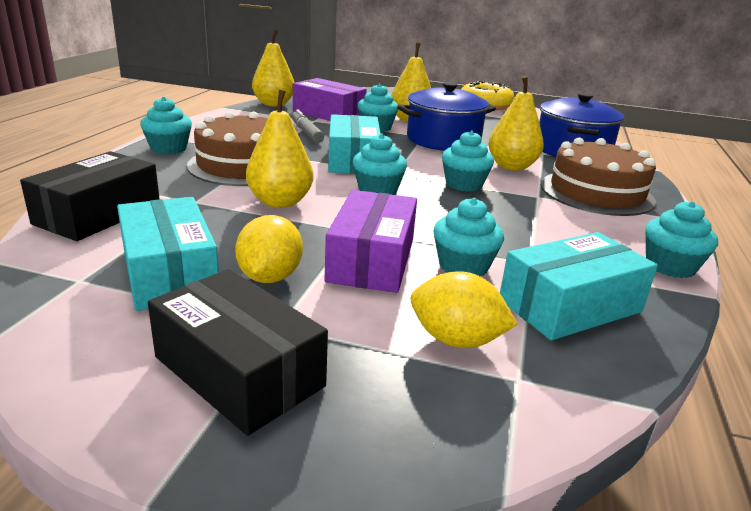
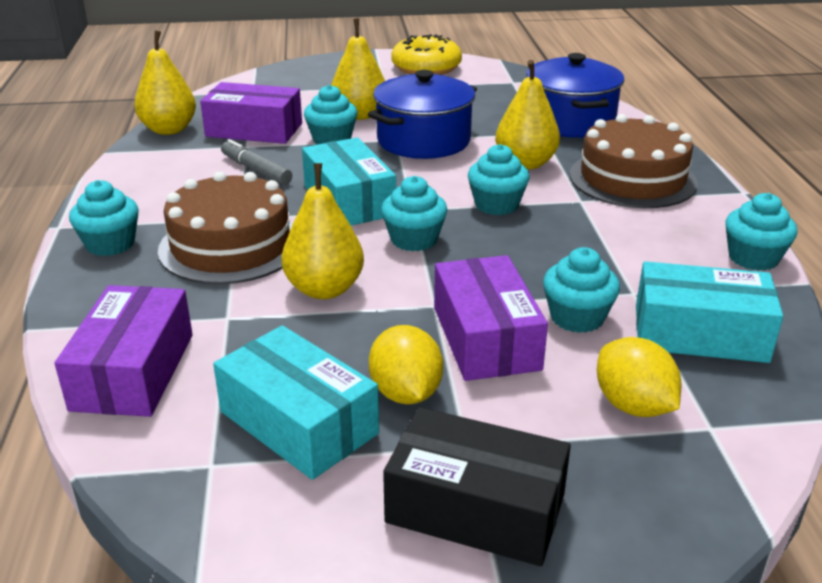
camera: 20 degrees left, 5 degrees up
black box [20,151,160,241] -> purple box [54,285,193,417]
yellow lemon [411,271,518,348] -> yellow lemon turned 60 degrees clockwise [597,337,681,417]
turquoise box [500,232,658,340] -> turquoise box turned 60 degrees clockwise [636,261,783,363]

